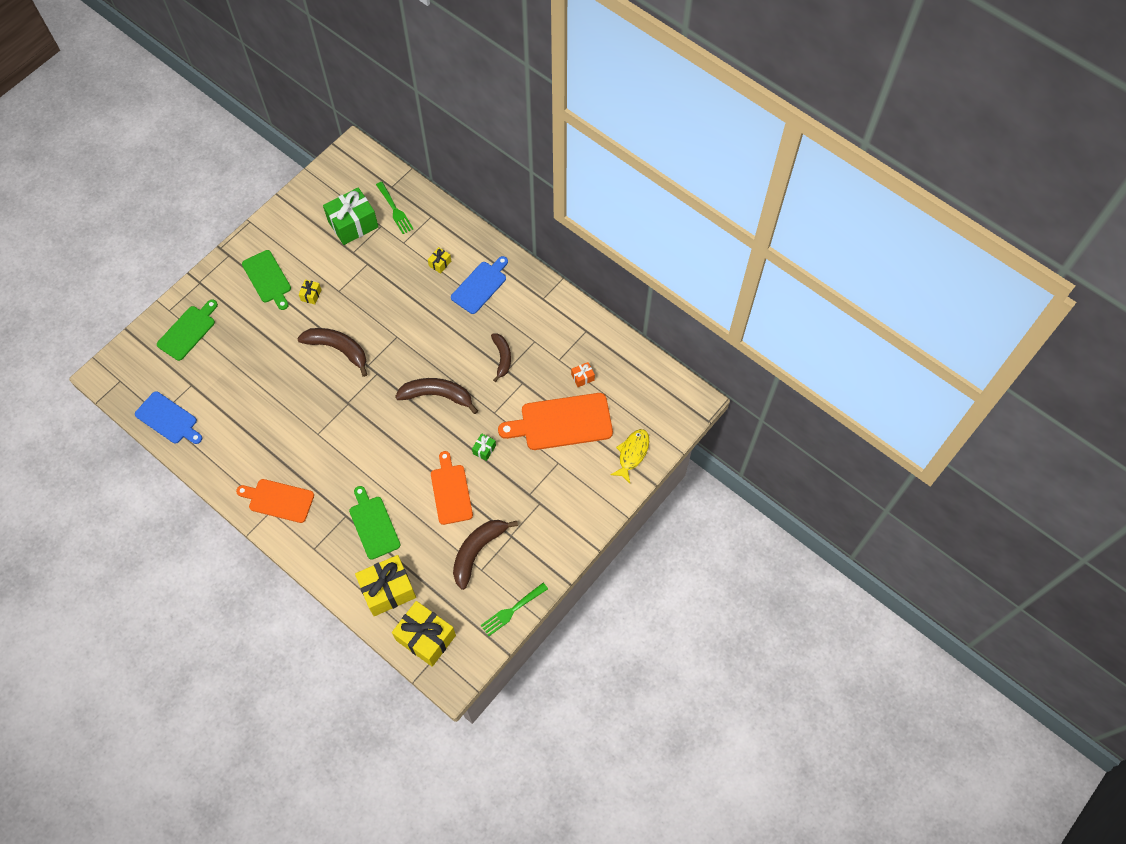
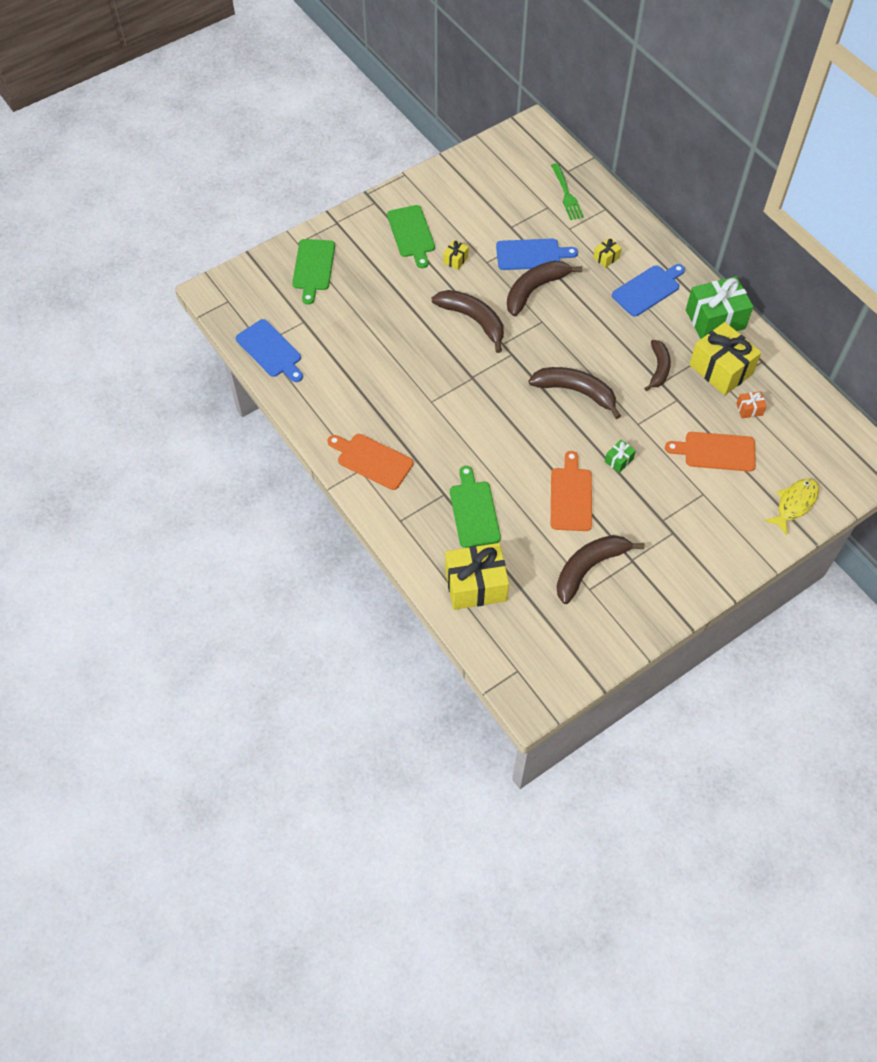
camera: 15 degrees right, 5 degrees down
green cutting board [157,300,218,361] -> green cutting board turned 135 degrees clockwise [292,239,335,304]
green gift [323,187,378,245] -> green gift moved to [686,276,753,339]
yellow gift [392,601,456,667] -> yellow gift moved to [689,322,761,395]
green fork [481,583,548,636] -> none
orange cutting board [498,393,613,450] -> orange cutting board [665,432,756,472], size x0.66
none -> blue cutting board [496,239,578,270]
none -> brown banana [507,261,582,316]

